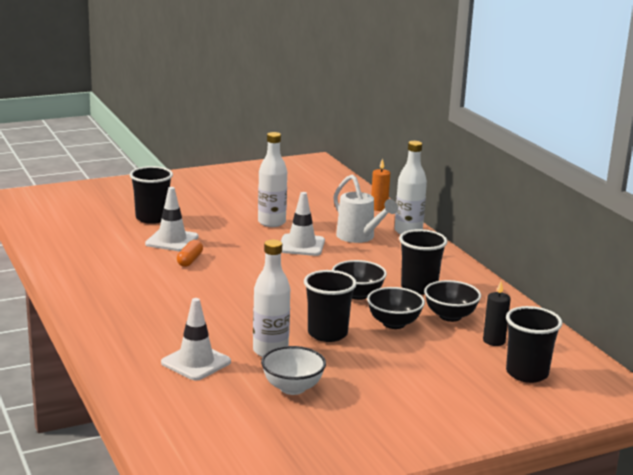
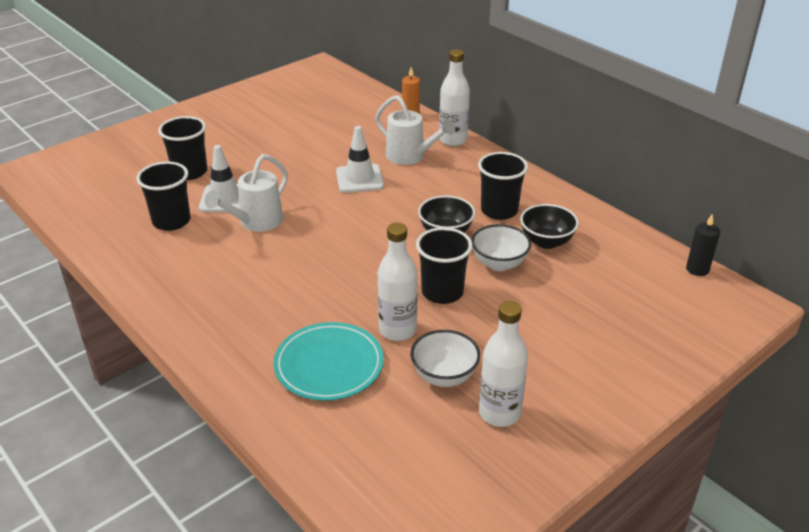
camera: 15 degrees left, 15 degrees up
white traffic cone [161,298,231,381] -> turquoise plate [273,322,384,401]
orange capsule [177,240,203,267] -> white watering can [205,154,288,232]
white bottle [258,132,287,227] -> white bottle moved to [479,301,528,427]
black bowl [367,287,425,329] -> white bowl [471,224,531,271]
black candle [483,281,511,346] -> black candle moved to [686,214,720,276]
black cup [506,306,562,383] -> black cup moved to [136,161,191,231]

